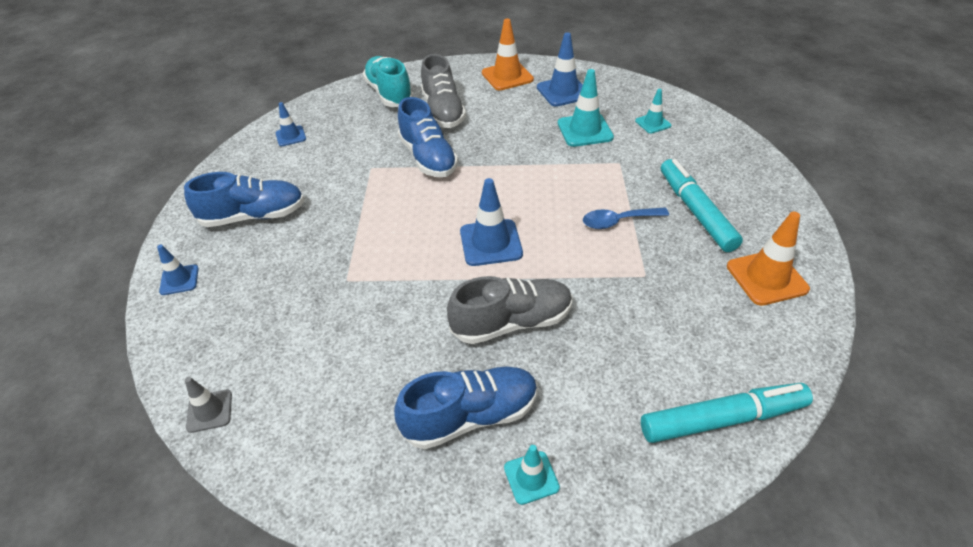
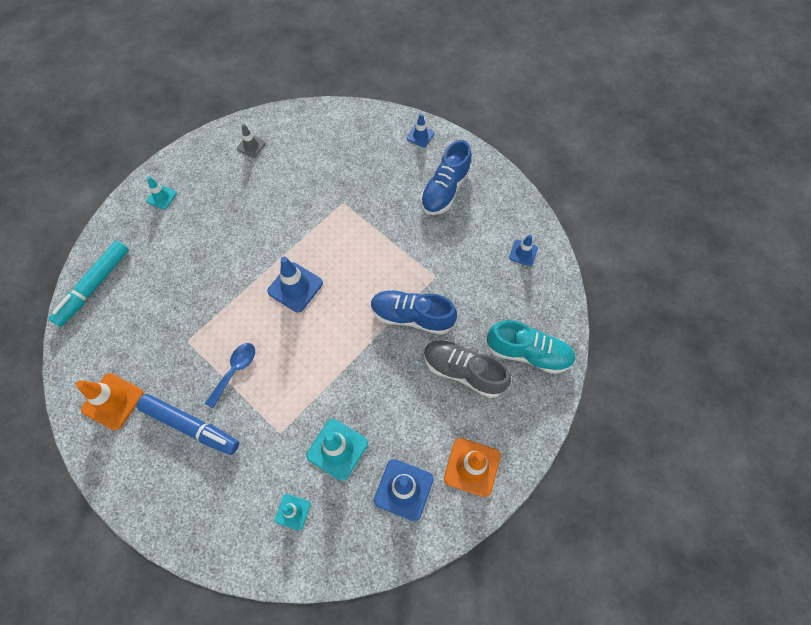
camera: 130 degrees right, 20 degrees up
grey traffic cone [185,377,232,433] -> grey traffic cone moved to [237,124,266,158]
blue shoe [394,366,537,449] -> none
grey shoe [447,276,573,344] -> none
turquoise marker [661,159,743,252] -> blue marker [136,394,239,455]

